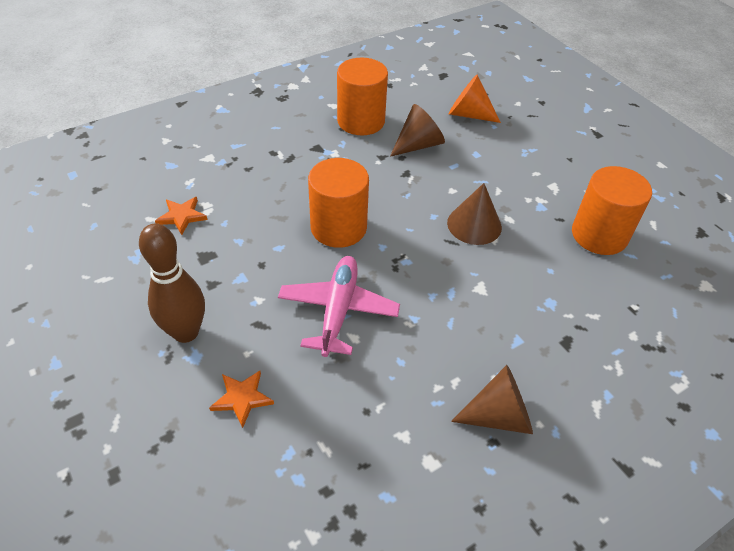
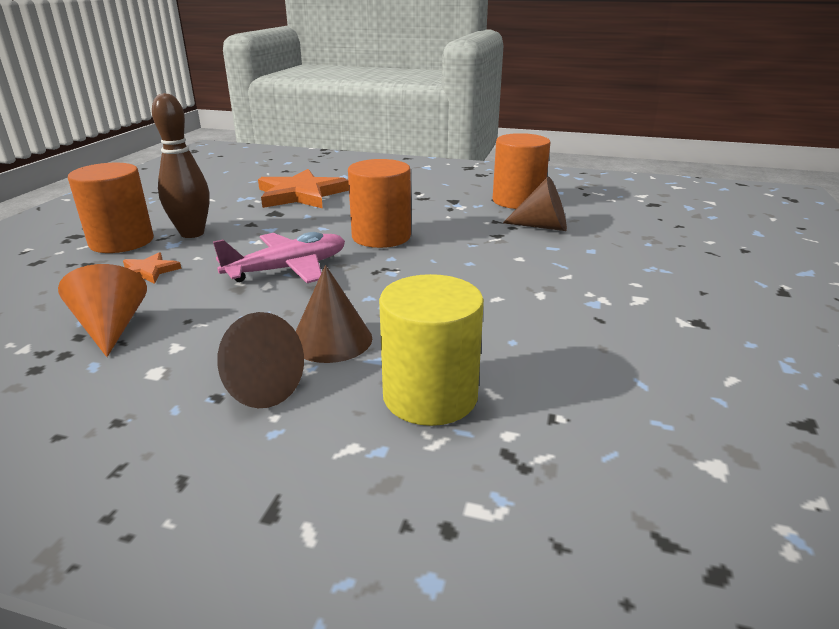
camera: 50 degrees right, 20 degrees down
orange star [155,197,207,235] -> orange star [258,169,349,209], size x2.09
brown cone [447,183,502,245] -> brown cone moved to [295,265,372,363]
orange cone [449,75,501,123] -> orange cone moved to [58,264,147,357]
orange cylinder [572,166,652,255] -> orange cylinder moved to [68,163,154,253]
none -> yellow cylinder [379,274,484,426]

